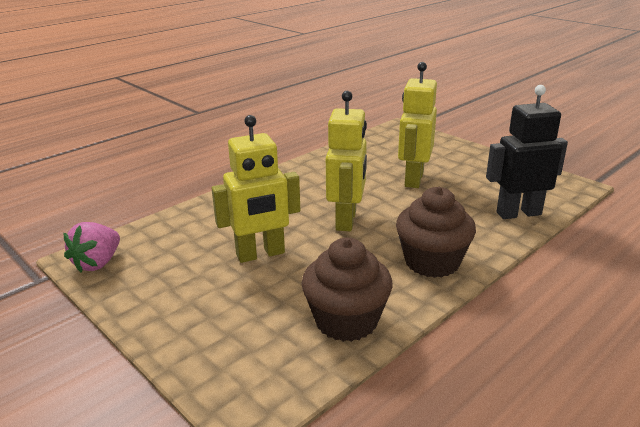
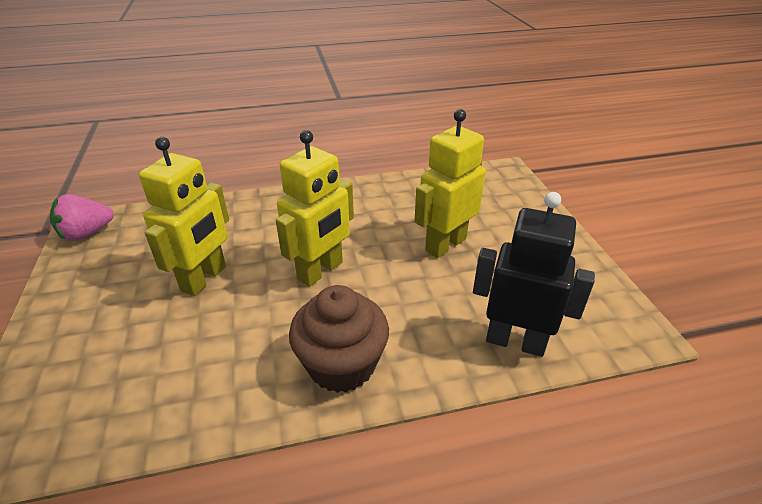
camera: 30 degrees right, 10 degrees up
yellow robot [211,115,300,263] -> yellow robot turned 75 degrees counterclockwise [139,137,229,296]
brown cupcake [301,238,393,342] -> none

